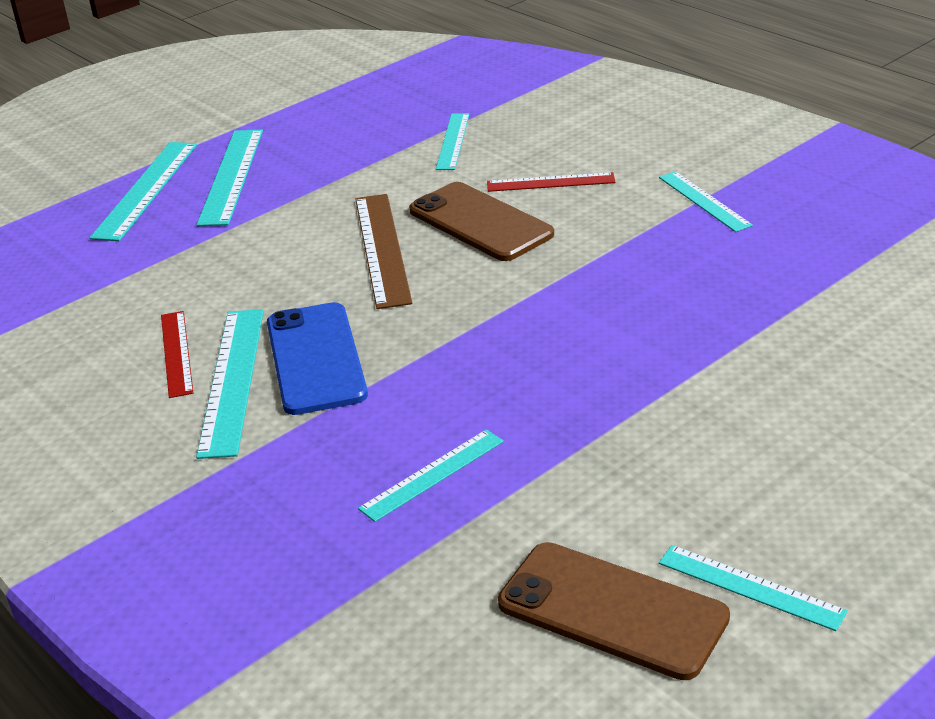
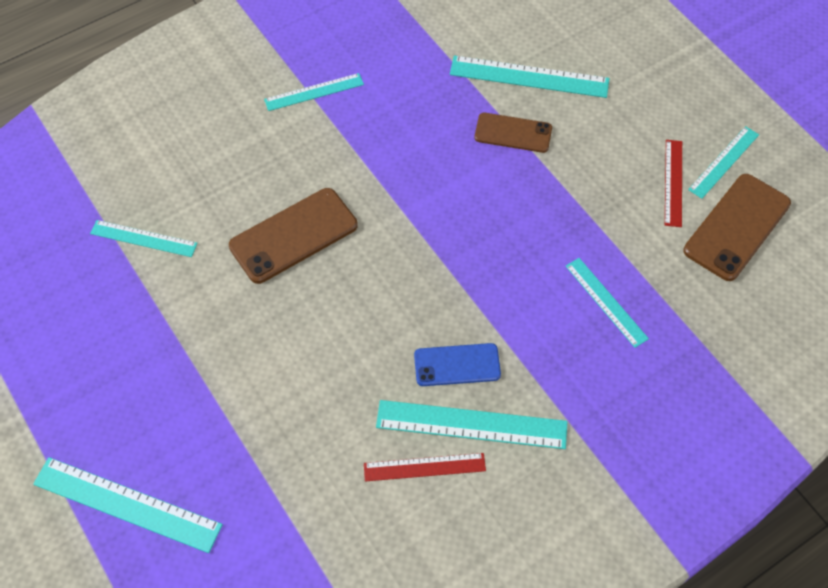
camera: 85 degrees left, 25 degrees up
turquoise ruler [197,130,263,226] -> turquoise ruler moved to [450,55,610,98]
blue phone [267,302,368,415] -> blue phone [414,343,501,386], size x0.64
brown ruler [355,194,412,309] -> none
red ruler [487,172,615,192] -> red ruler moved to [665,140,682,227]
none -> brown phone [475,113,552,153]

